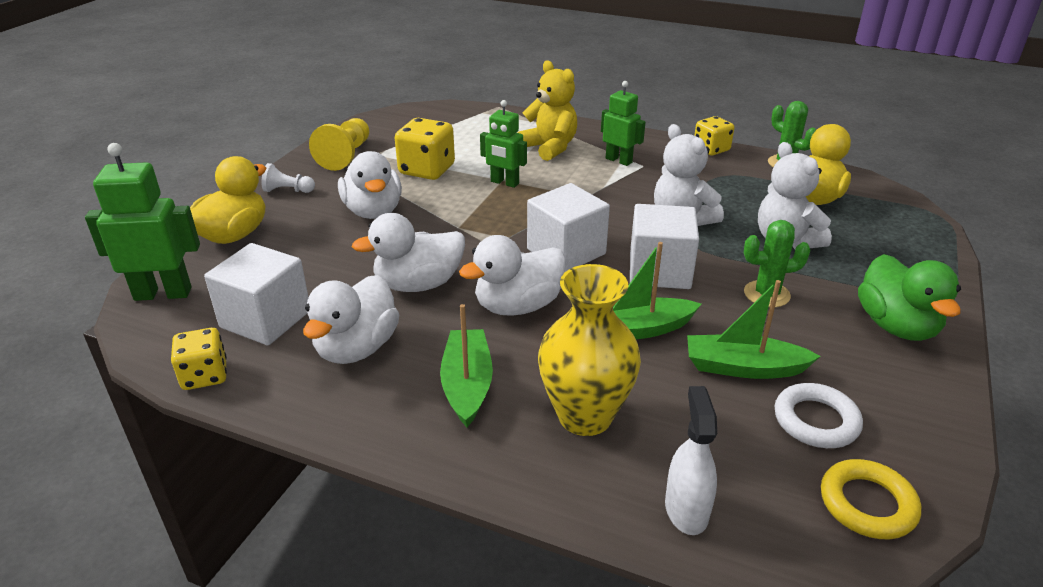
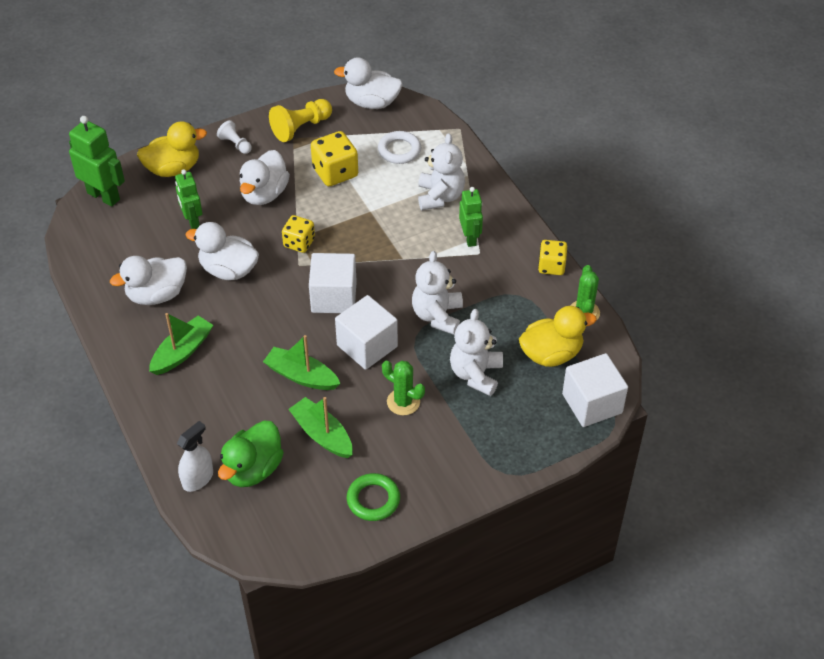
camera: 40 degrees right, 15 degrees up
yellow dice [171,328,227,390] -> yellow dice moved to [282,215,315,253]
white cube [204,243,309,345] -> white cube moved to [562,353,628,427]
white duck [459,235,566,316] -> white duck moved to [334,57,403,109]
green robot [480,100,527,188] -> green robot moved to [175,169,202,229]
yellow teddy bear [518,60,577,161] -> white teddy bear [418,133,465,211]
yellow vase [538,264,641,436] -> none
white ring [774,383,863,448] -> white ring moved to [378,131,421,164]
yellow ring [821,459,921,539] -> none
green duck [858,254,961,341] -> green duck moved to [218,421,284,487]
none -> green ring [347,473,400,521]

